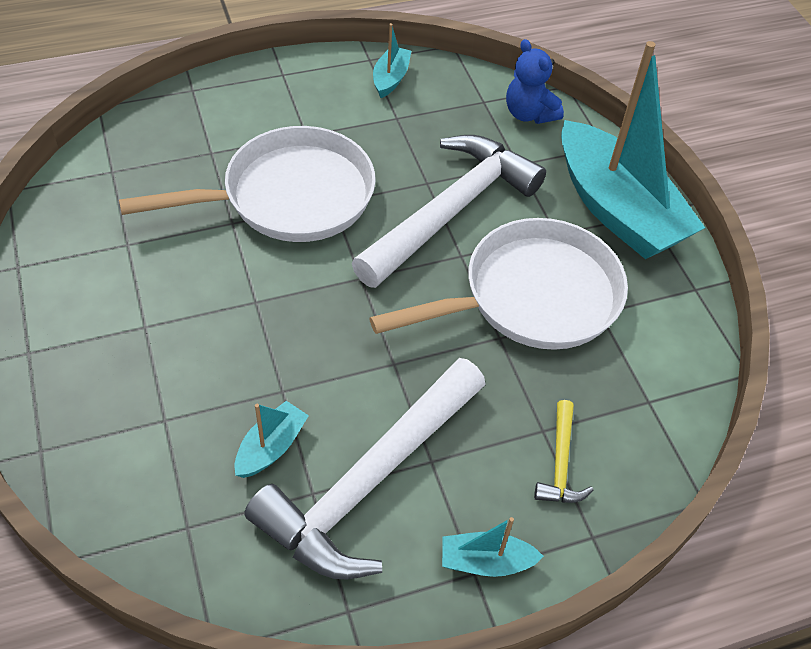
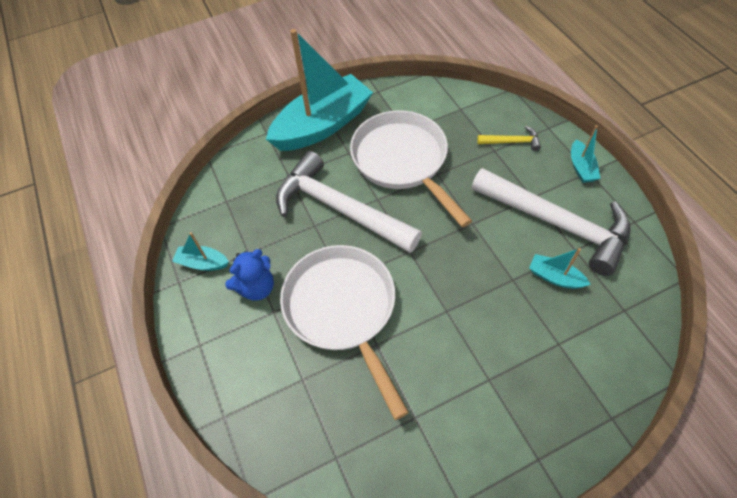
camera: 90 degrees left, 5 degrees up
blue teddy bear [506,39,564,124] -> blue teddy bear moved to [225,249,274,301]

